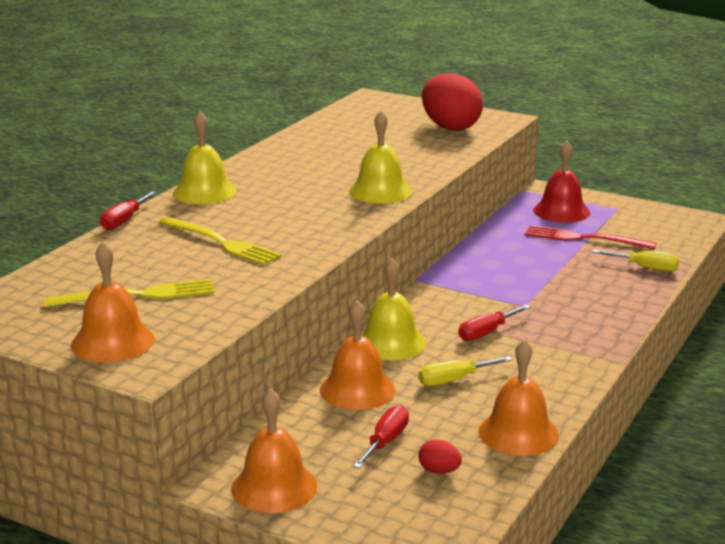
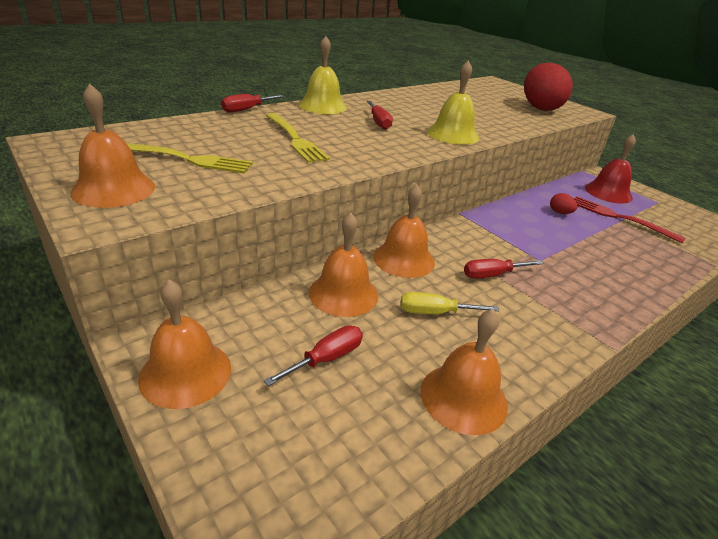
camera: 20 degrees right, 10 degrees up
yellow bell [361,258,426,361] -> orange bell [373,184,435,278]
red egg [419,439,462,474] -> red egg moved to [550,193,577,214]
yellow screwdriver [593,250,679,272] -> none
none -> red screwdriver [367,101,393,130]

